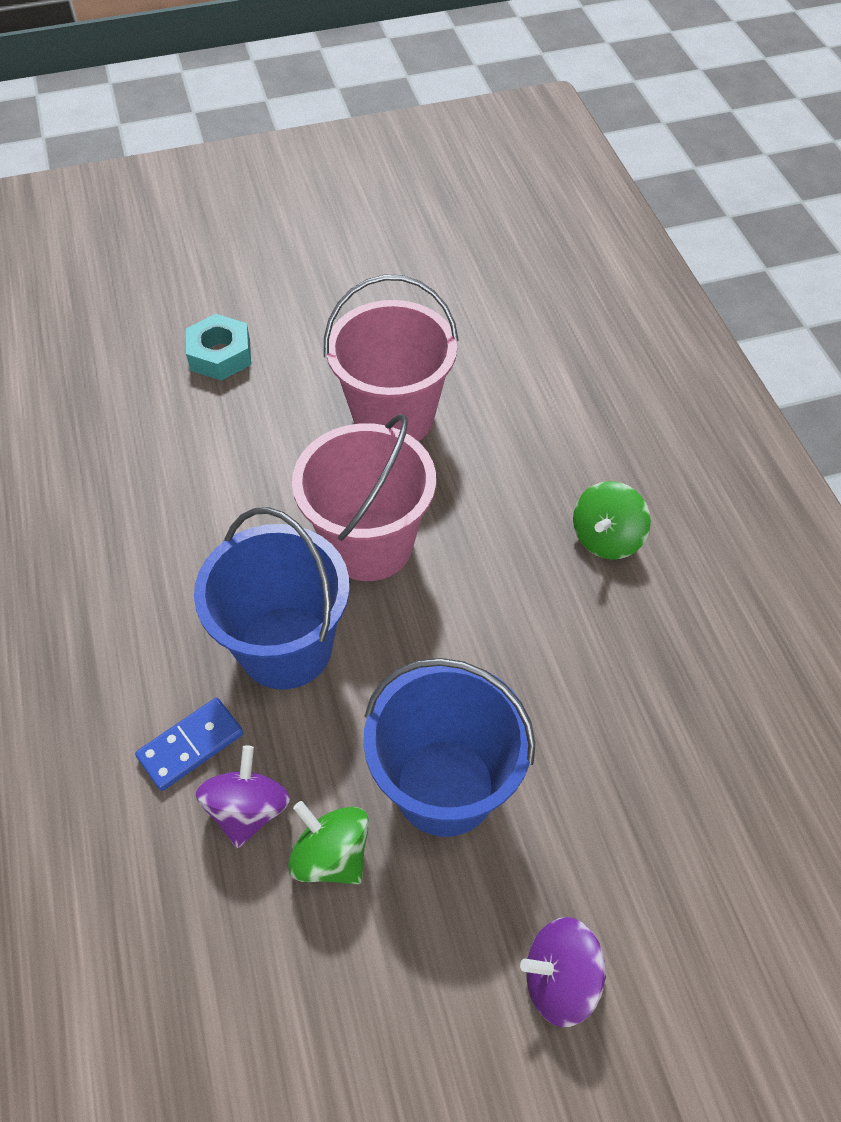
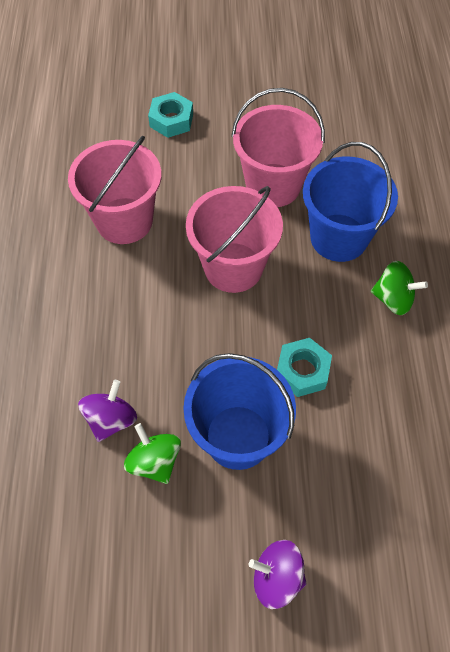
camera: 15 degrees right, 5 degrees up
blue domino [135,698,243,791] -> none
blue bucket [194,507,350,690] -> blue bucket moved to [303,142,398,262]
green spinning top [573,481,651,559] -> green spinning top turned 120 degrees counterclockwise [371,261,428,315]
none -> pink bucket [68,136,161,244]
none -> turquoise nut [277,338,332,397]

